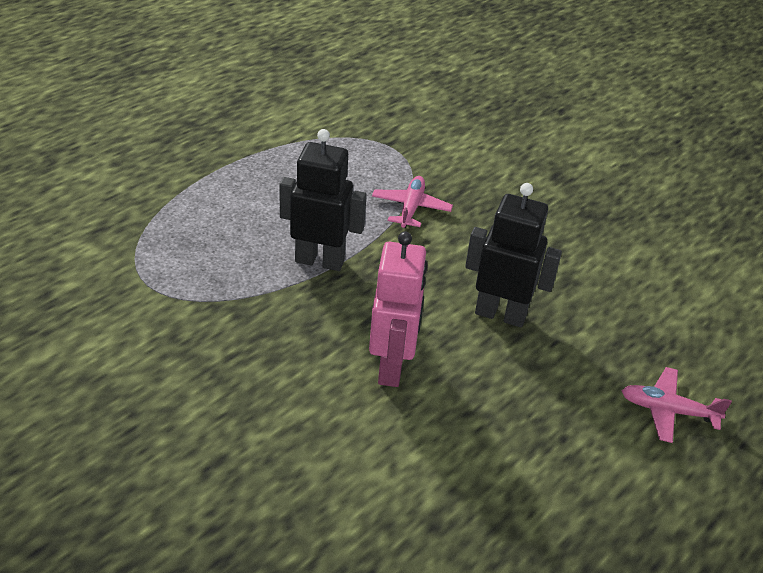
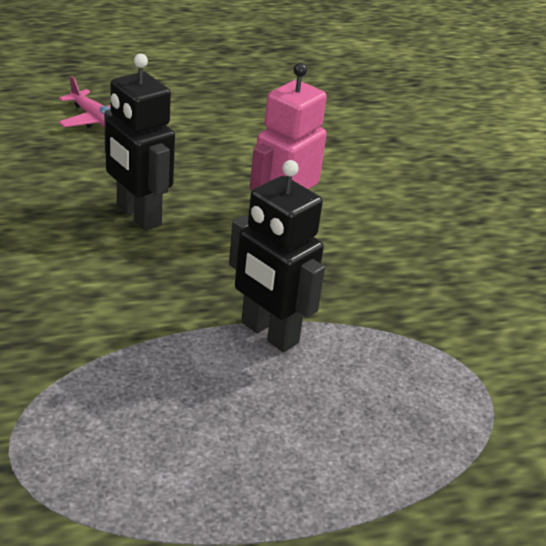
camera: 150 degrees left, 5 degrees down
pink plane [372,176,453,228] -> none

